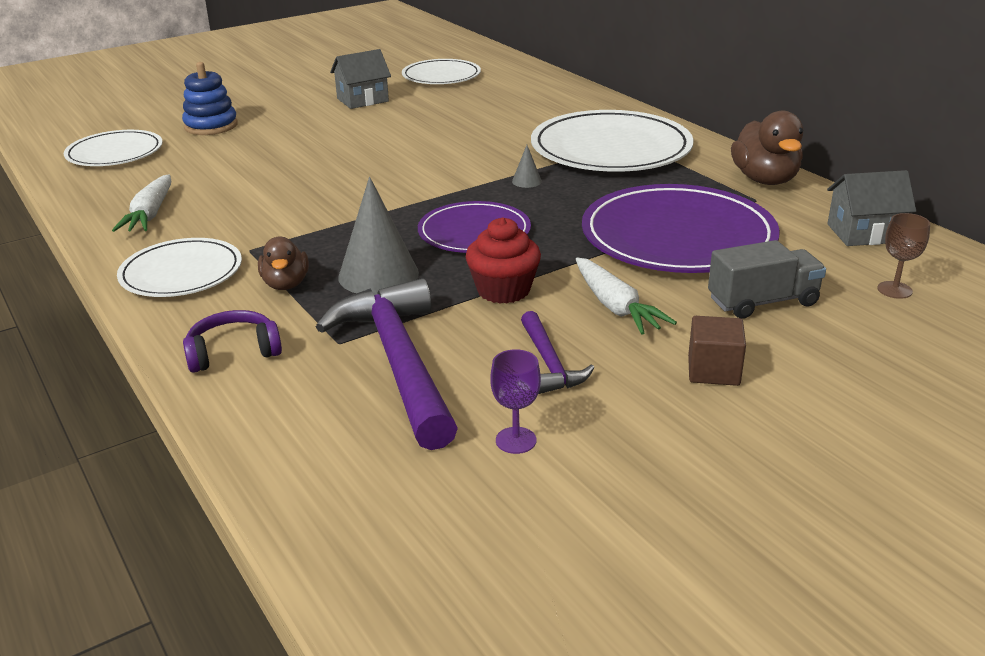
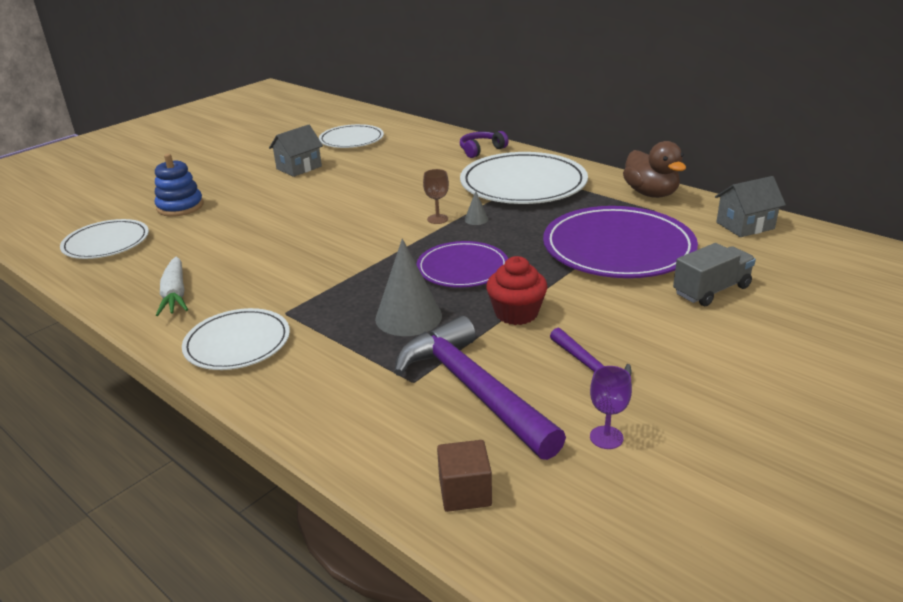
camera: 15 degrees left, 0 degrees up
purple headphones [183,310,282,373] -> purple headphones moved to [460,131,509,158]
brown duck [258,237,309,290] -> none
white carrot [576,257,677,335] -> none
brown cube [688,316,746,386] -> brown cube moved to [437,440,492,512]
brown goblet [877,213,930,299] -> brown goblet moved to [423,169,449,224]

